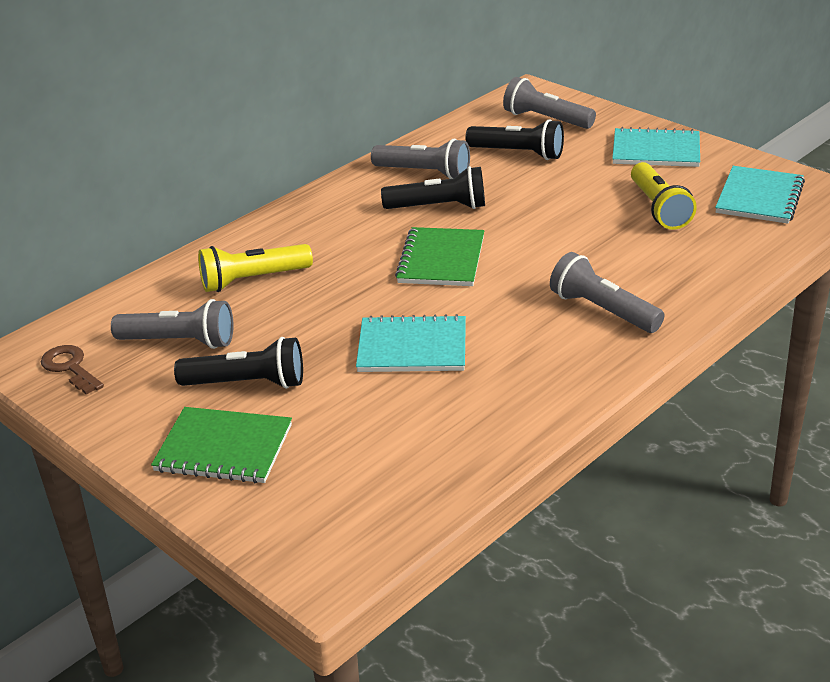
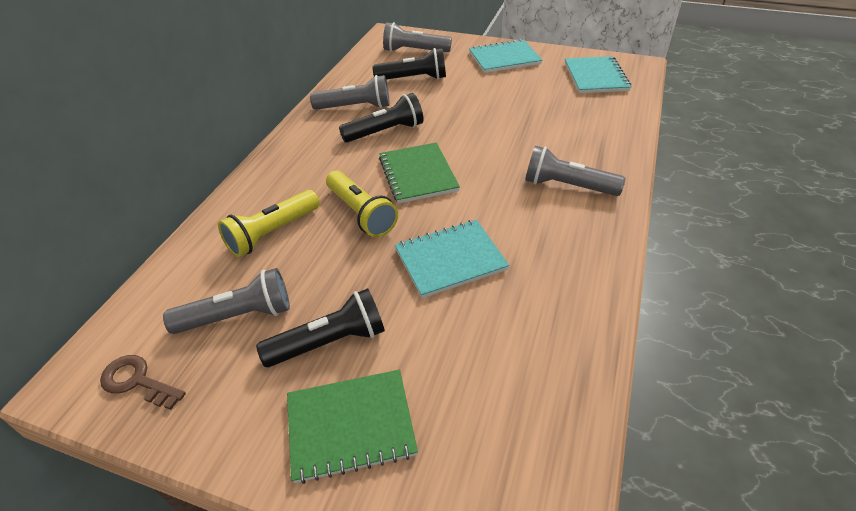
camera: 25 degrees left, 10 degrees up
yellow flashlight [631,162,697,230] -> yellow flashlight moved to [326,170,398,237]

